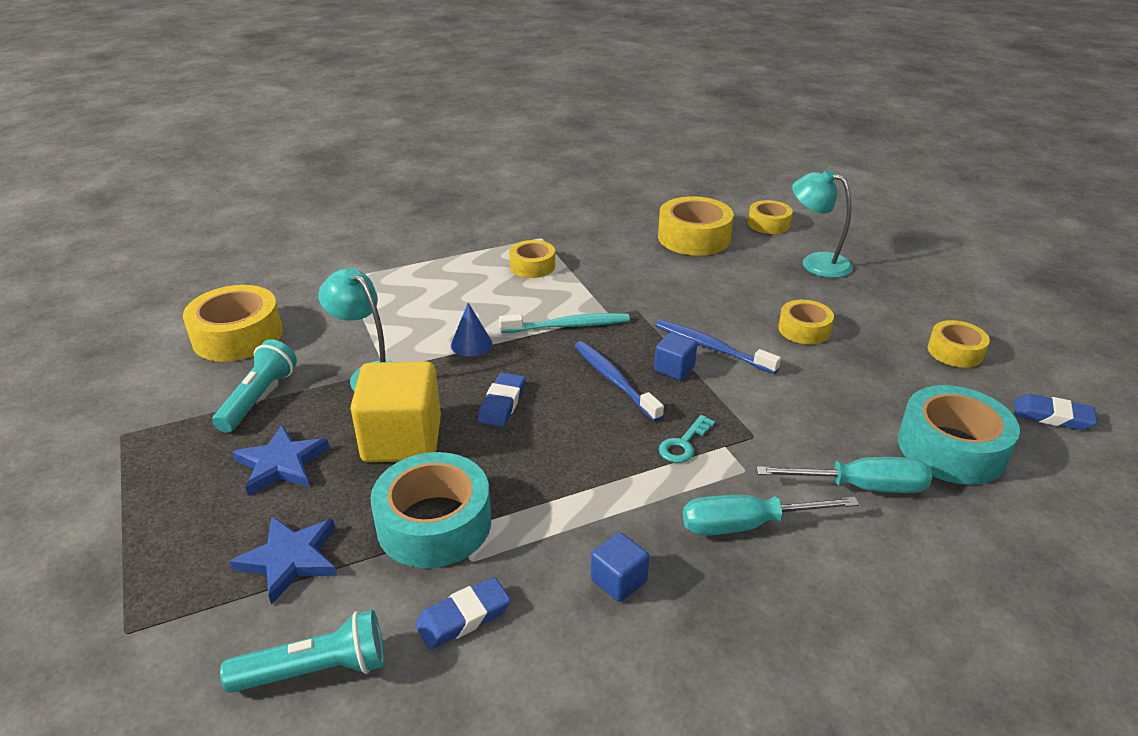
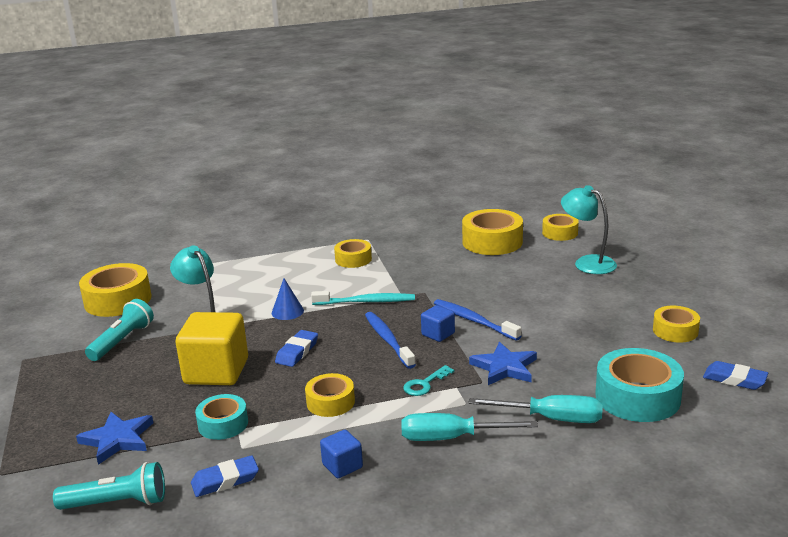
camera: 10 degrees right, 10 degrees down
blue star [232,425,329,496] -> blue star moved to [469,342,537,385]
turquoise tape [370,452,491,568] -> turquoise tape [195,394,248,440], size x0.59
yellow tape [778,300,834,344] -> yellow tape moved to [305,373,355,417]

